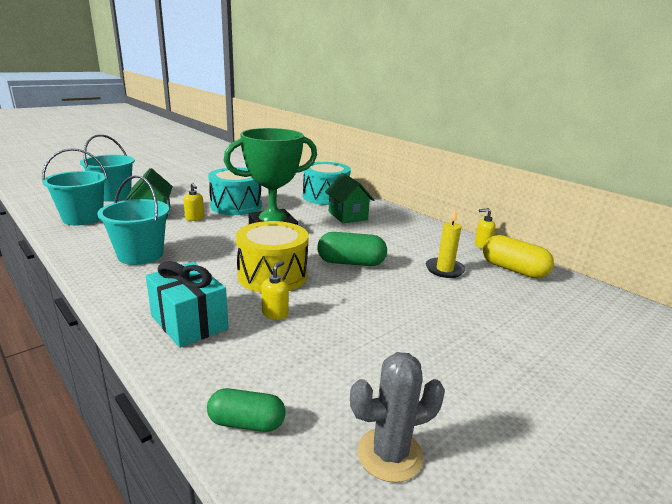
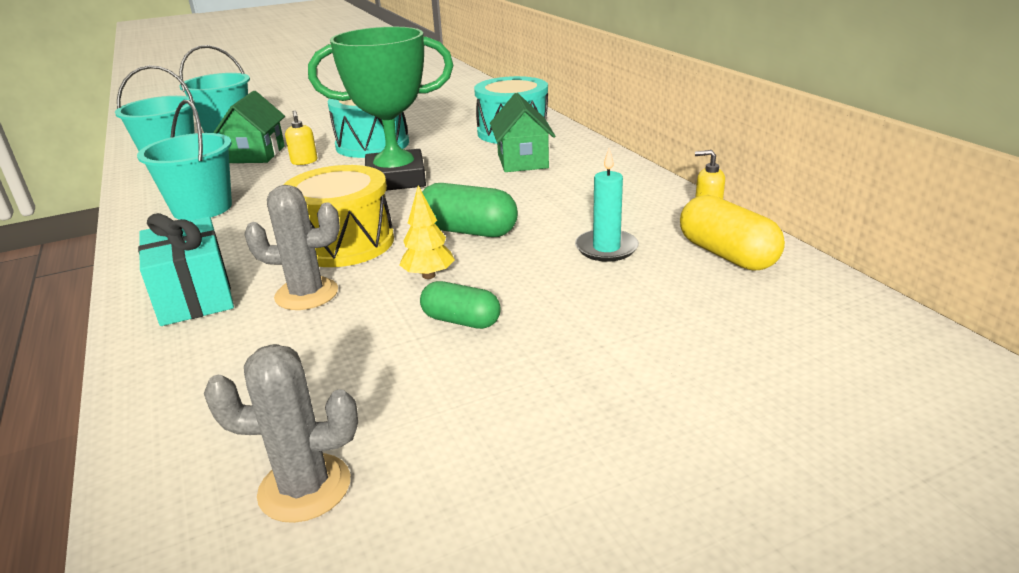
camera: 20 degrees right, 5 degrees up
green capsule [207,388,286,432] -> green capsule moved to [420,281,501,329]
yellow soap dispenser [261,261,289,320] -> grey cactus [244,185,340,310]
yellow candle [426,208,465,278] -> turquoise candle [575,148,639,262]
none -> yellow tree [399,185,455,279]

